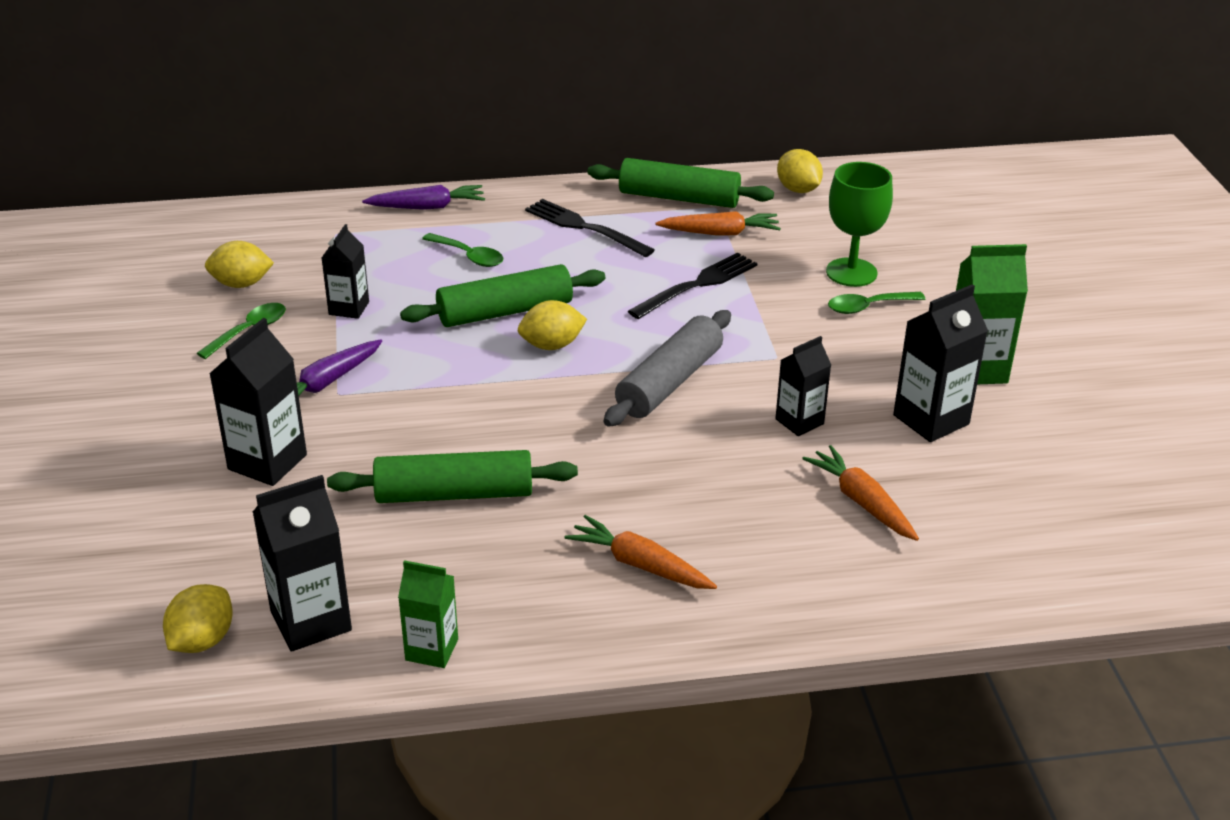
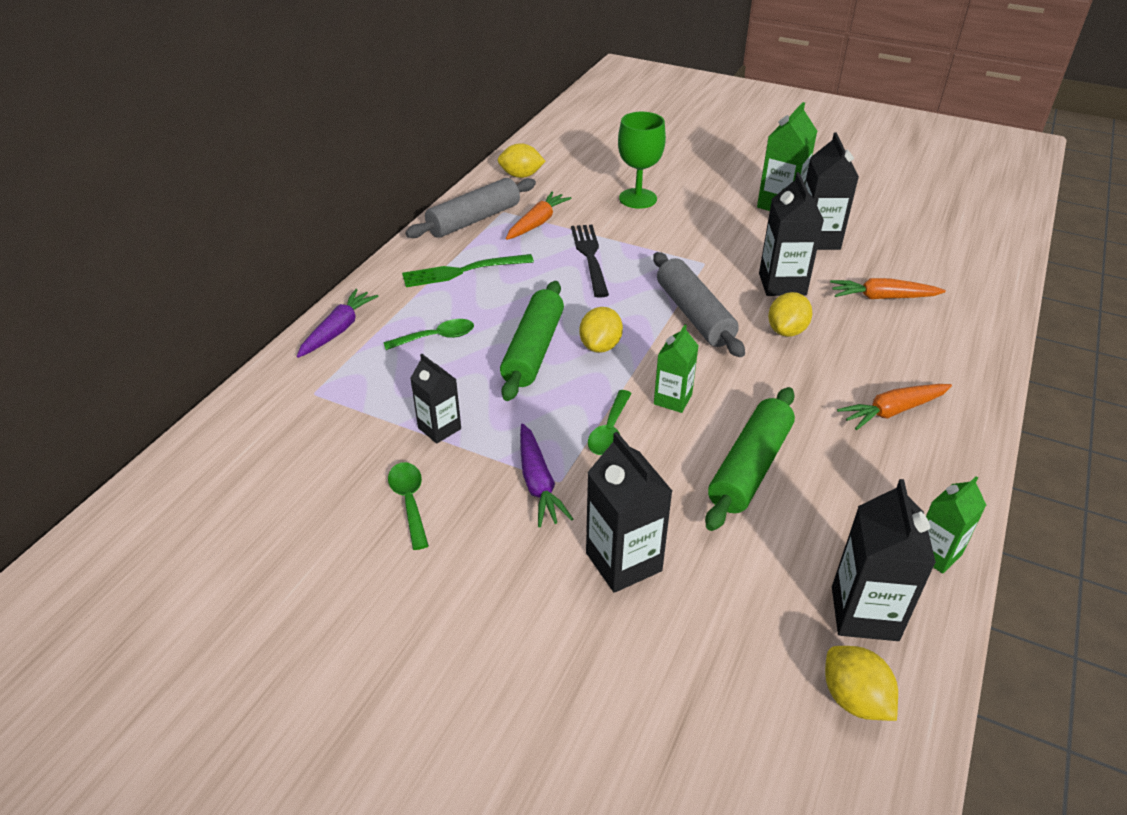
camera: 55 degrees left, 5 degrees up
yellow lemon [205,241,274,288] -> yellow lemon moved to [768,292,812,337]
black fork [525,199,655,257] -> green fork [402,254,534,287]
green rolling pin [588,158,774,208] -> grey rolling pin [405,178,536,238]
black carton [775,336,831,436] -> black carton [759,172,824,296], size x1.56
green spoon [828,292,926,314] -> green spoon moved to [588,390,632,455]
none -> green carton [654,324,699,413]

